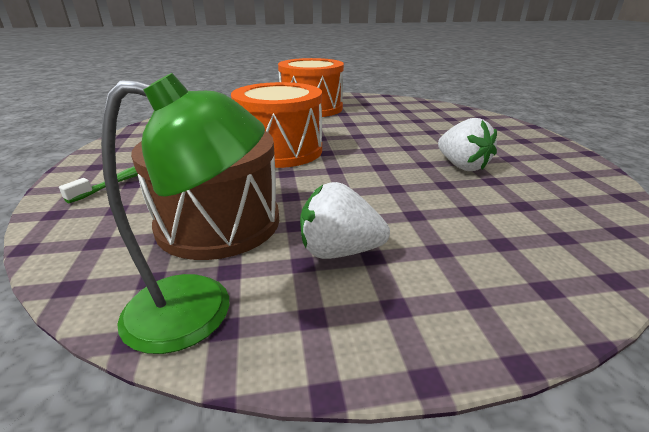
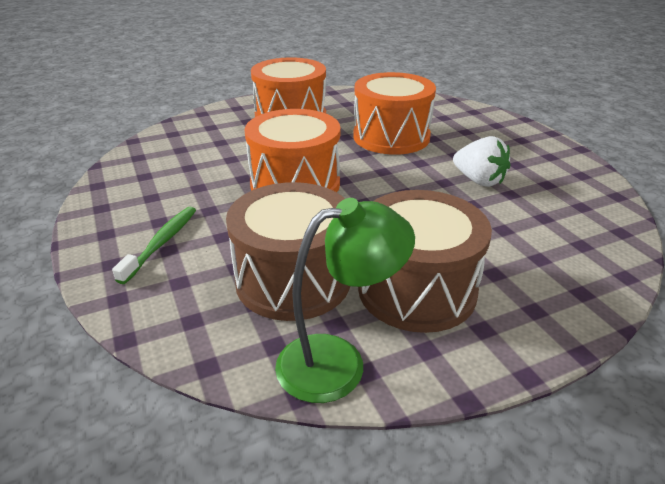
camera: 15 degrees left, 5 degrees up
white strawberry [300,182,390,259] -> brown drum [358,190,492,333]
none -> orange drum [353,72,436,155]

